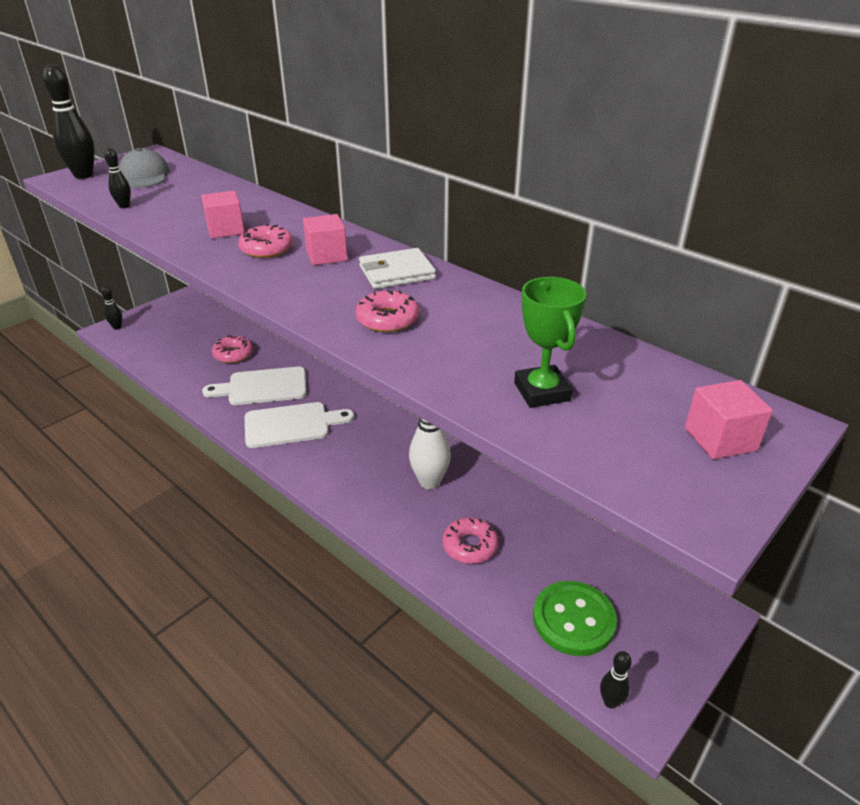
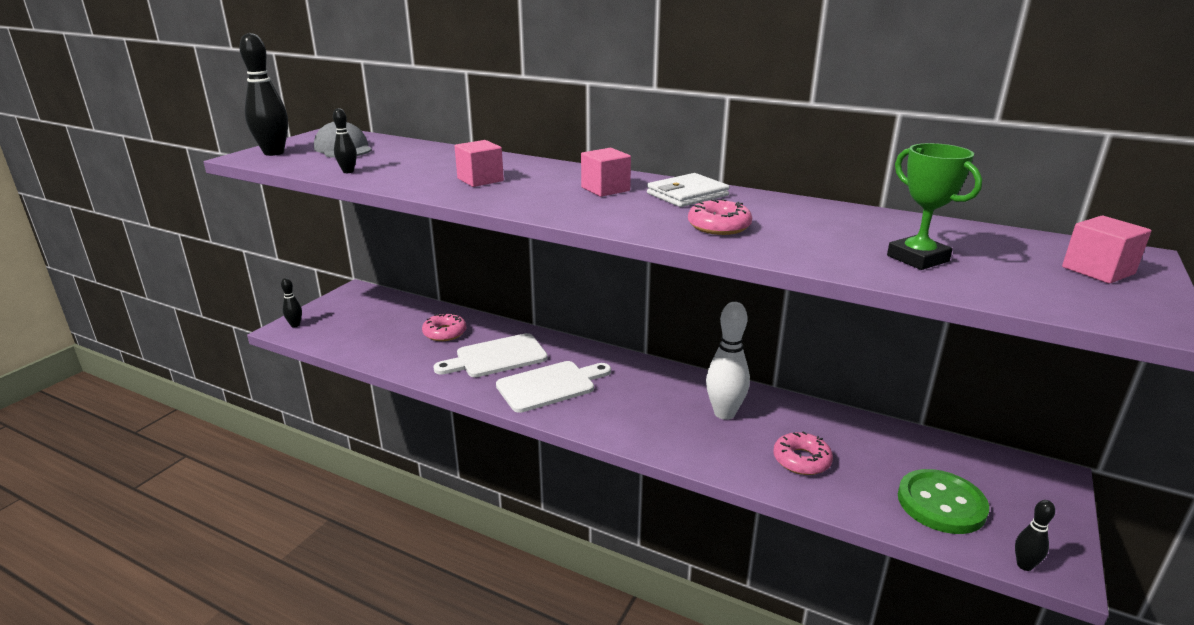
camera: 15 degrees left, 10 degrees down
pink donut [238,224,293,258] -> none

